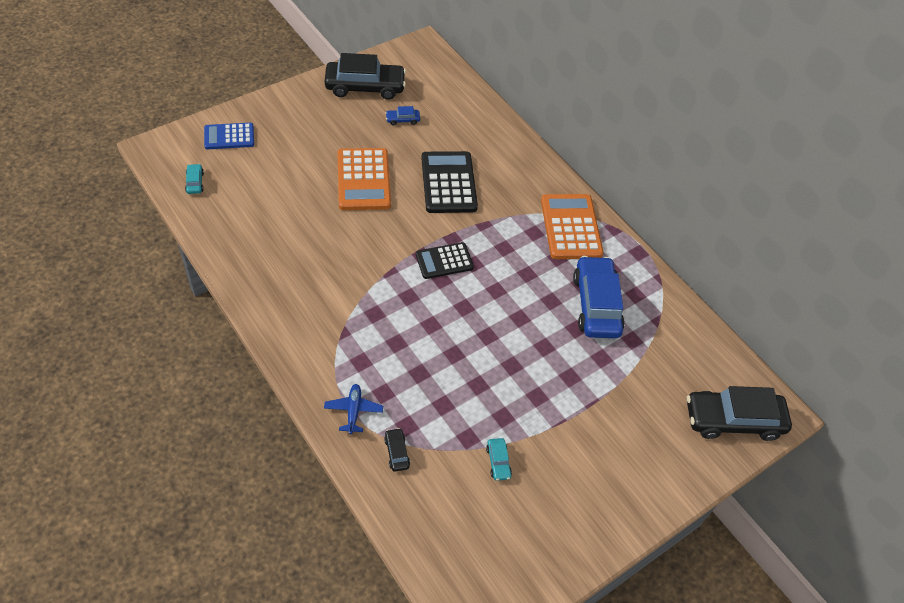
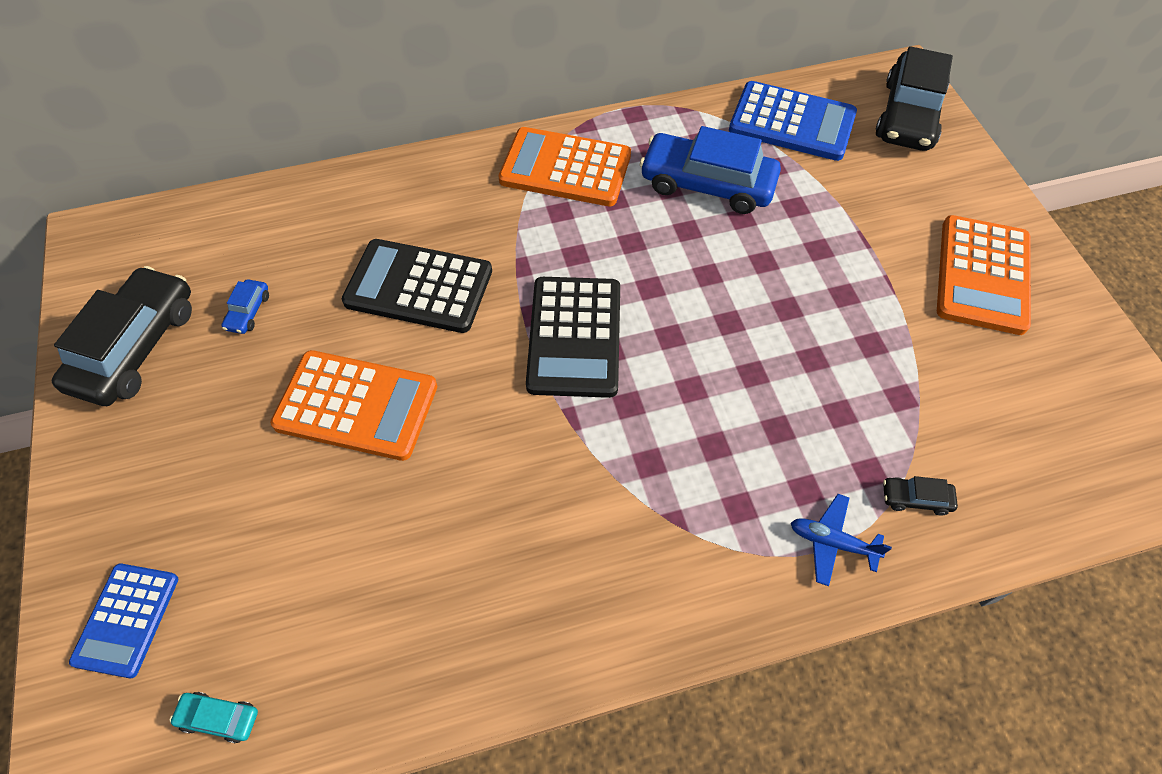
camera: 65 degrees left, 5 degrees up
black calculator [416,242,474,279] -> black calculator [526,277,620,398], size x1.59
turquoise car [486,438,512,481] -> none
none -> blue calculator [729,81,857,161]
none -> orange calculator [937,215,1031,335]

